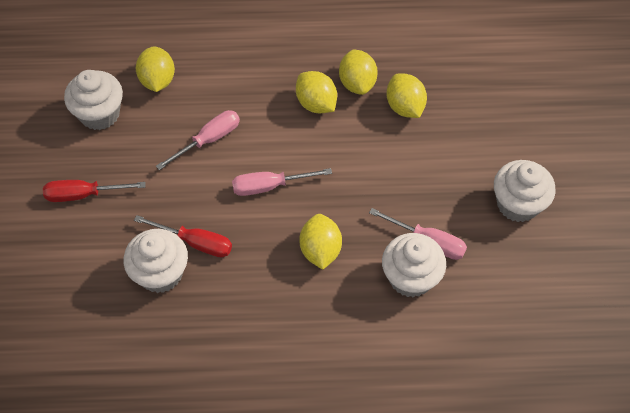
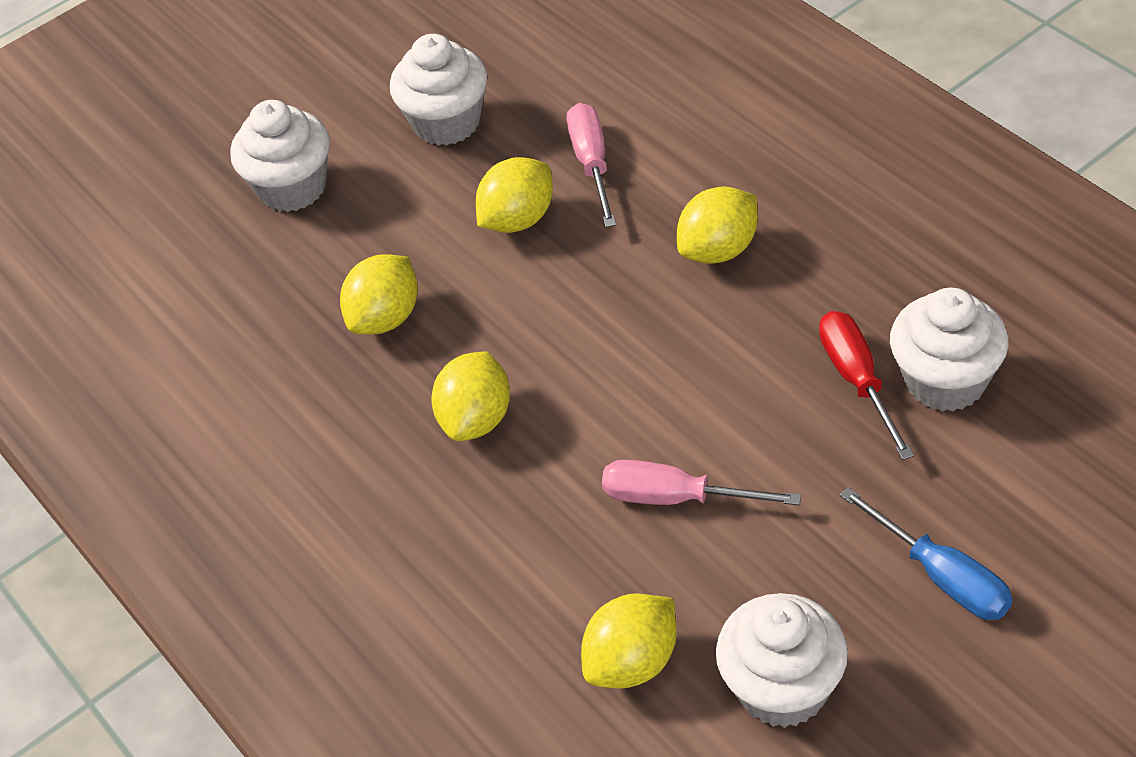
camera: 120 degrees left, 10 degrees down
red screwdriver [43,180,146,202] -> blue screwdriver [840,487,1012,620]
pink screwdriver [232,168,332,196] -> none
yellow lemon [339,49,378,95] -> yellow lemon moved to [476,157,553,233]
white cupcake [382,233,446,298] -> white cupcake moved to [230,100,330,212]

